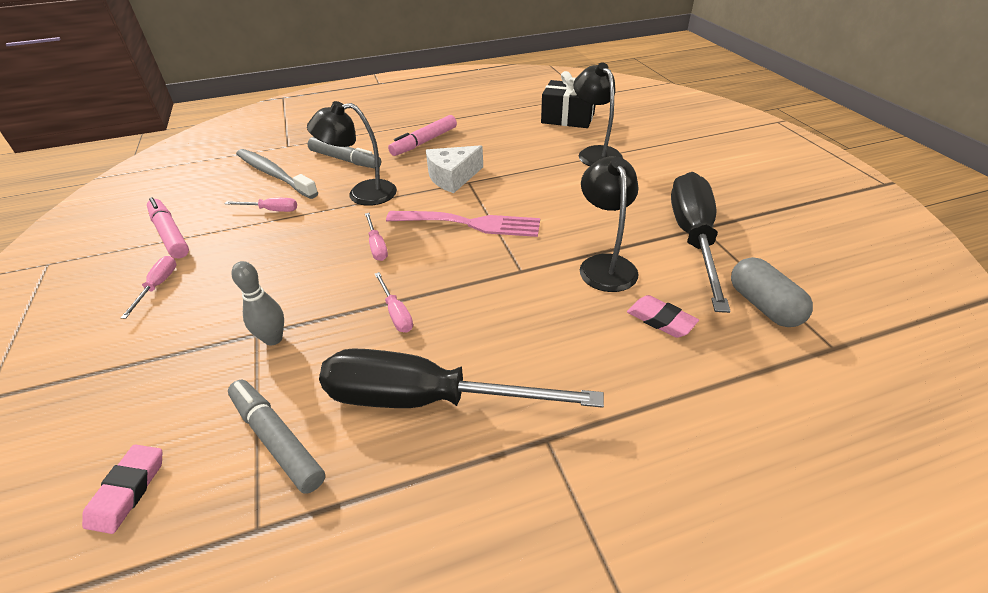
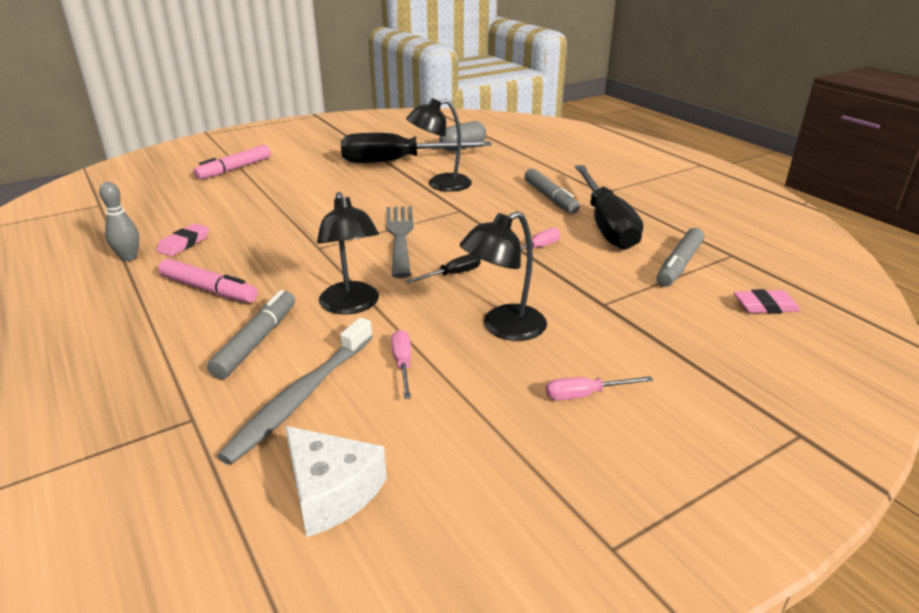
camera: 105 degrees left, 10 degrees down
pink marker [147,197,189,259] -> pink marker moved to [193,145,271,179]
grey bowling pin [232,261,284,346] -> grey bowling pin moved to [99,182,139,262]
pink screwdriver [365,213,388,261] -> black screwdriver [405,254,481,283]
pink fork [386,211,540,237] -> grey fork [386,206,414,278]
white cheese [426,145,483,193] -> white cheese moved to [285,426,387,537]
black gift [541,71,595,128] -> none
black lamp [574,62,623,166] -> black lamp moved to [460,211,547,341]
pink eraser [627,295,699,338] -> pink eraser moved to [156,224,209,256]
none -> grey marker [525,168,580,214]

